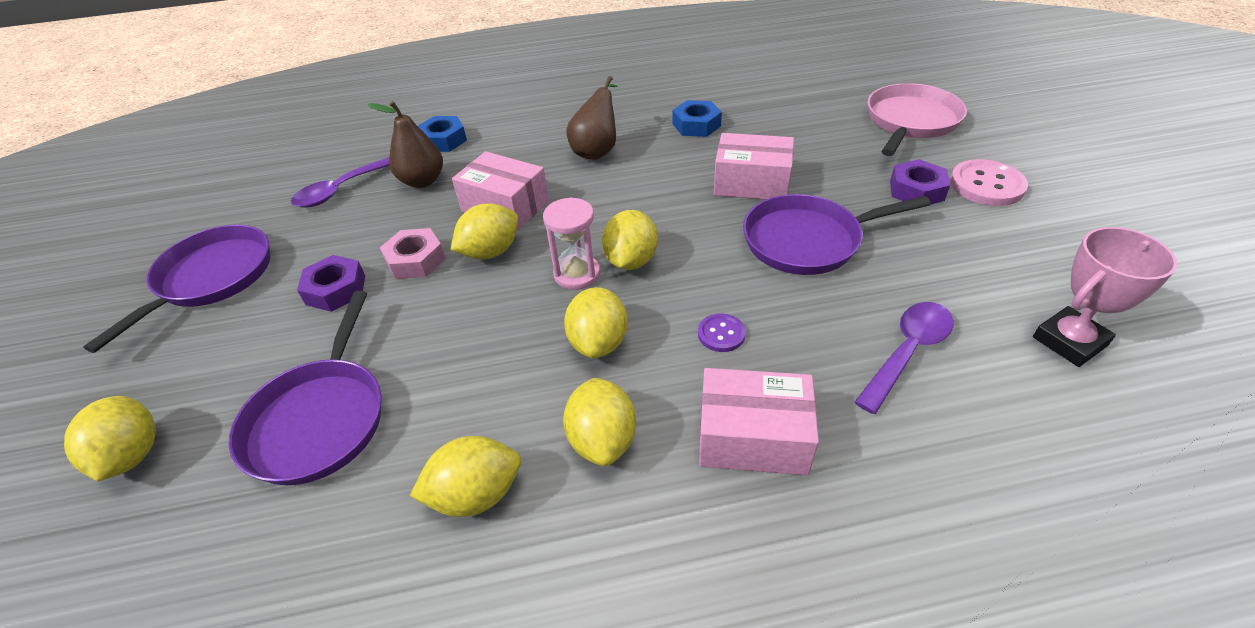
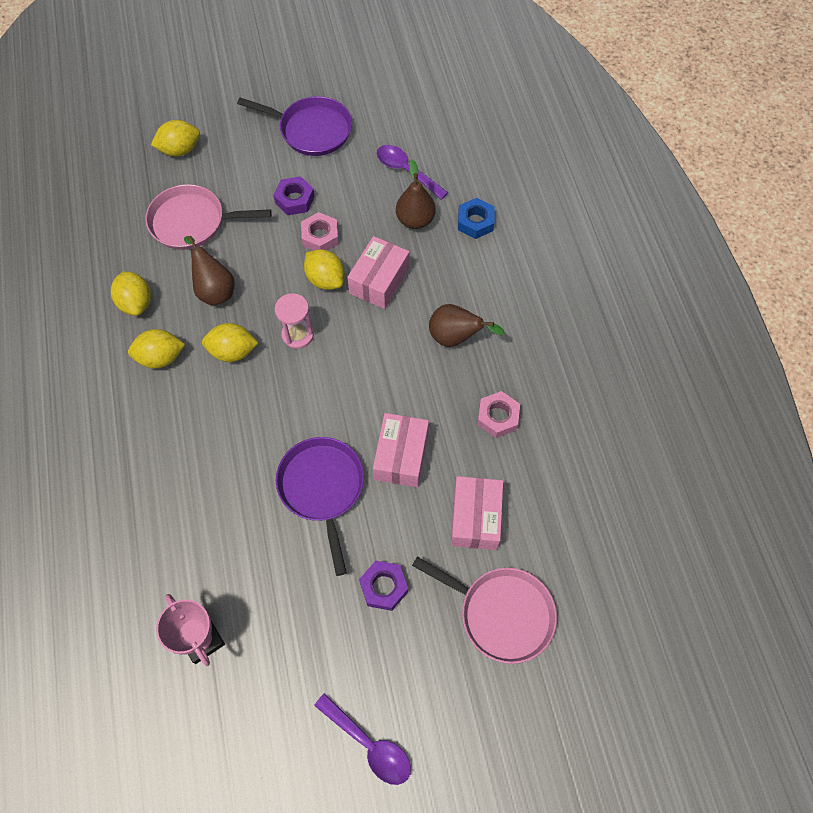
camera: 85 degrees right, 20 degrees up
purple pan [229,291,382,485] -> pink pan [145,184,272,250]
yellow lemon [602,210,658,270] -> none
blue nut [673,100,722,137] -> pink nut [477,391,520,438]
purple button [698,313,746,352] -> none
pink box [699,368,819,475] -> pink box moved to [451,476,503,550]
purple spoon [854,302,954,414] -> purple spoon moved to [314,693,411,785]
pink button [950,159,1028,206] -> none
none -> brown pear [184,236,235,306]

